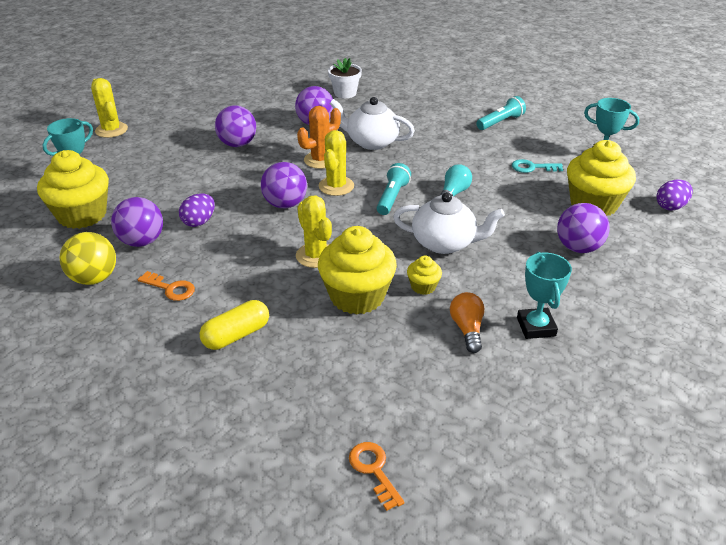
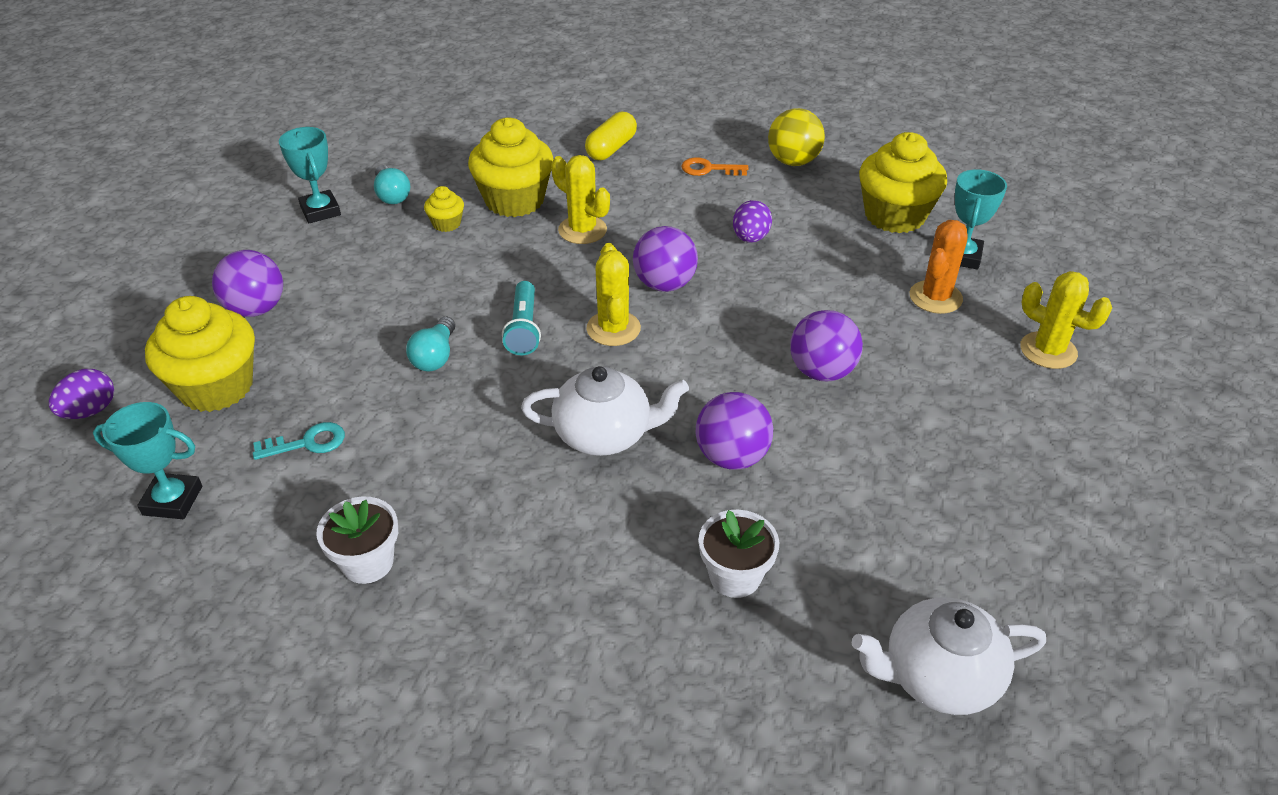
camera: 160 degrees right, 5 degrees up
purple ball [111,197,163,247] -> none
orange cactus [297,106,341,169] -> orange cactus moved to [910,220,967,314]
orange key [349,442,405,511] -> none
white teapot [393,192,505,254] -> white teapot moved to [852,597,1046,715]
orange light bulb [450,292,484,353] -> turquoise light bulb [374,165,410,204]
turquoise flashlight [476,96,526,130] -> white flower pot [316,497,398,584]

